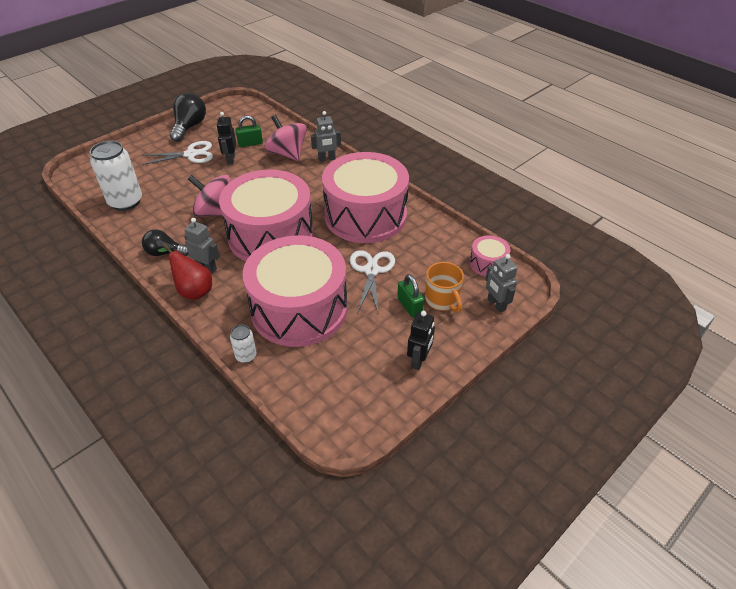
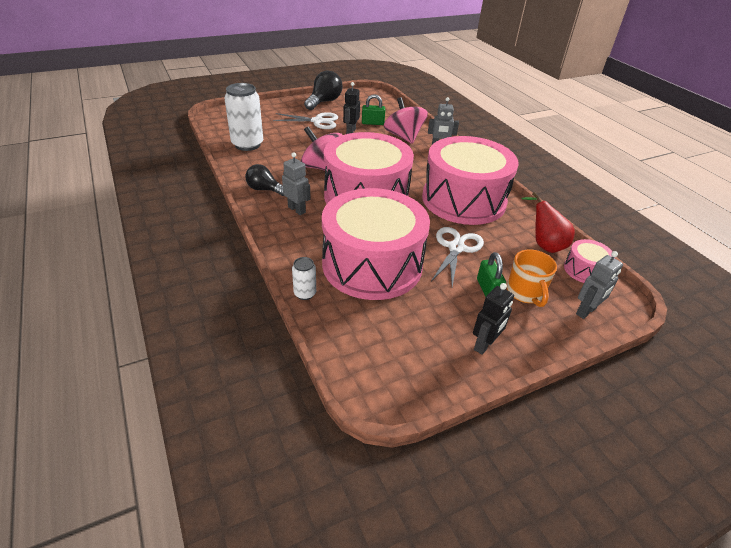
camera: 15 degrees right, 5 degrees down
red pear [158,243,212,300] -> red pear moved to [522,192,575,253]
grey robot [485,254,518,313] -> grey robot turned 120 degrees counterclockwise [576,251,623,319]

